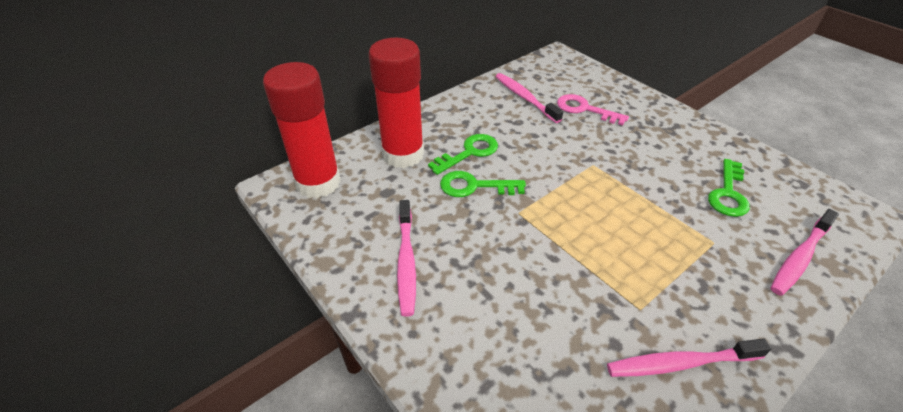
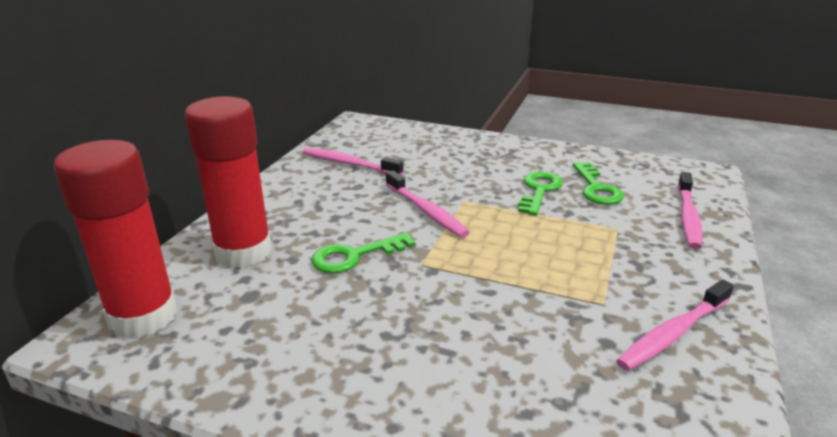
camera: 30 degrees left, 15 degrees down
pink toothbrush [397,200,416,317] -> pink toothbrush moved to [386,170,470,238]
green key [428,134,498,175] -> green key moved to [518,171,563,216]
pink key [557,94,629,125] -> none

